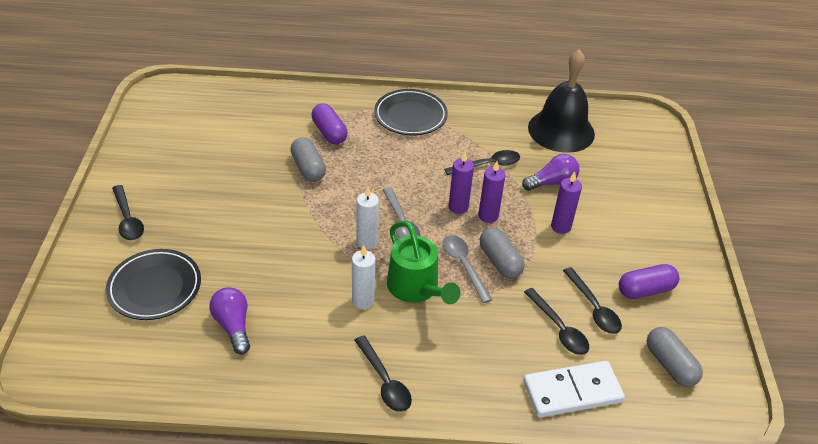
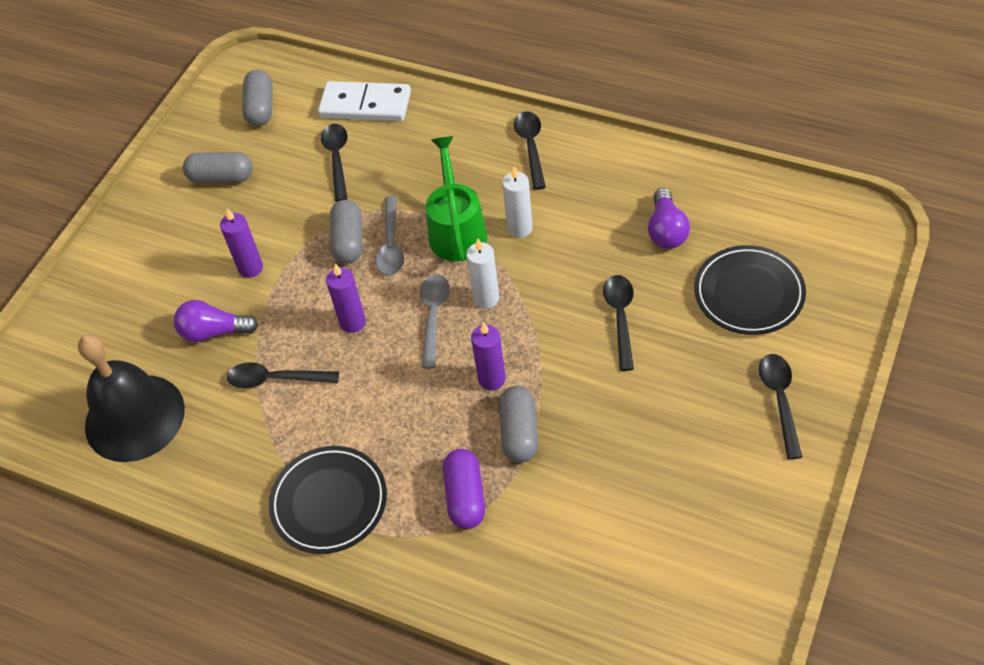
camera: 150 degrees left, 10 degrees up
purple candle [478,161,506,223] -> purple candle moved to [471,322,506,391]
black spoon [563,267,622,334] -> black spoon moved to [603,275,634,371]
purple capsule [619,264,679,299] -> grey capsule [183,152,253,183]

